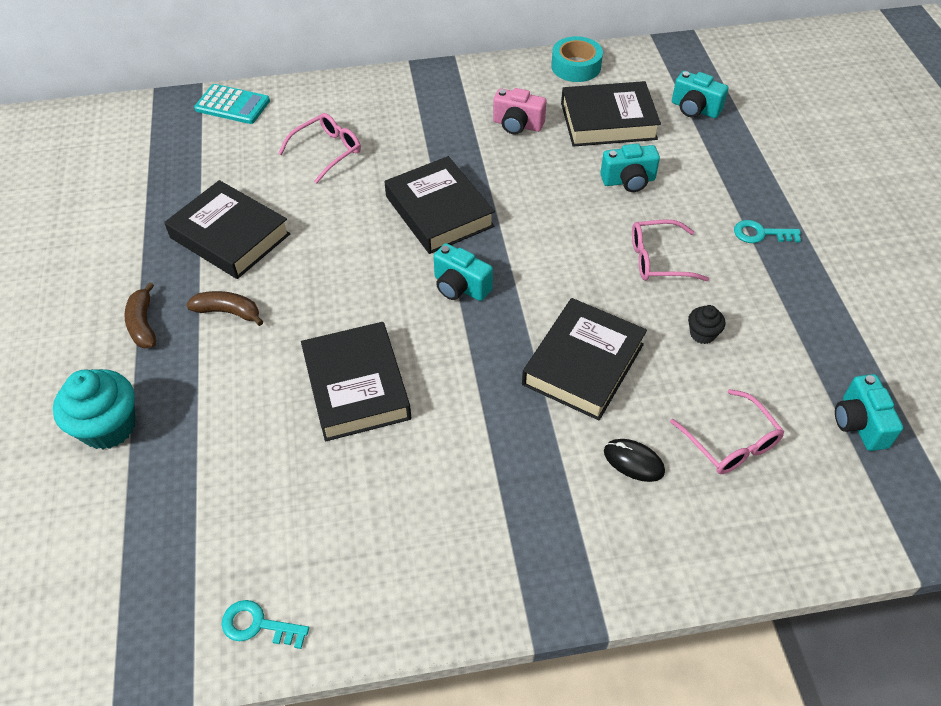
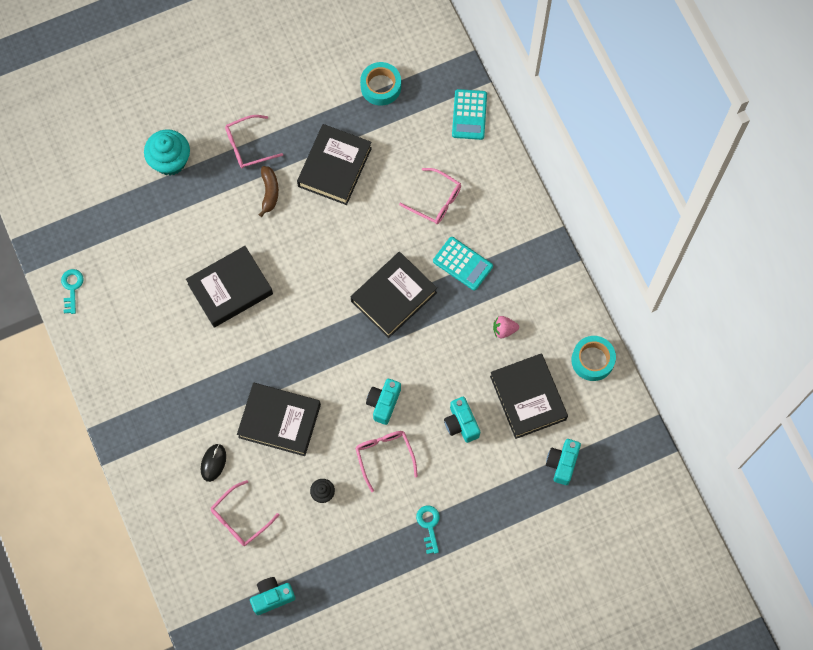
camera: 75 degrees right, 20 degrees up
brown banana [125,282,156,349] -> pink glasses [225,115,283,168]
turquoise camera [434,243,493,301] -> turquoise camera moved to [366,379,401,425]
pink camera [493,88,547,134] -> pink strawberry [493,316,519,338]
none -> turquoise tape [360,62,401,106]
none -> turquoise calculator [433,237,493,290]

